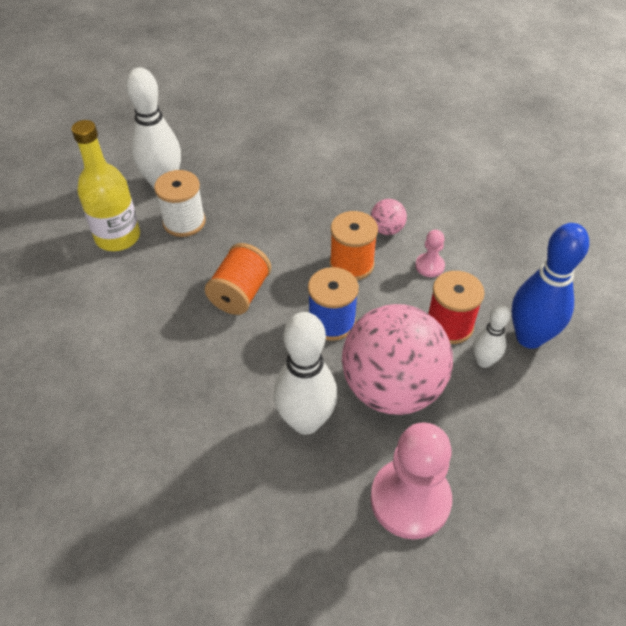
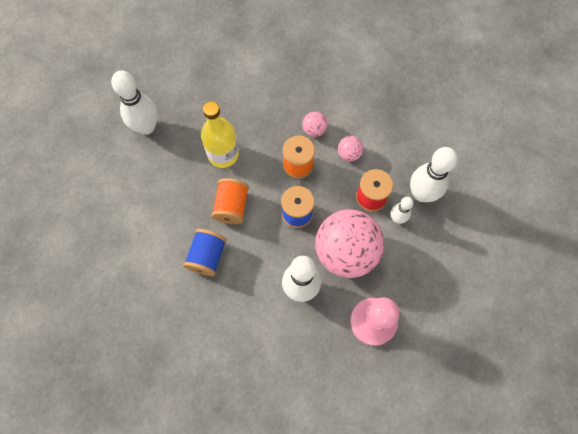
camera: 15 degrees left, 20 degrees up
yellow bottle [71,120,140,251] -> yellow bottle moved to [201,101,239,168]
white spool [154,170,206,237] -> none
pink pawn [415,230,445,277] -> pink ball [338,136,363,161]
blue bowling pin [512,223,589,349] -> white bowling pin [410,147,457,202]
none -> blue spool [183,229,227,276]

